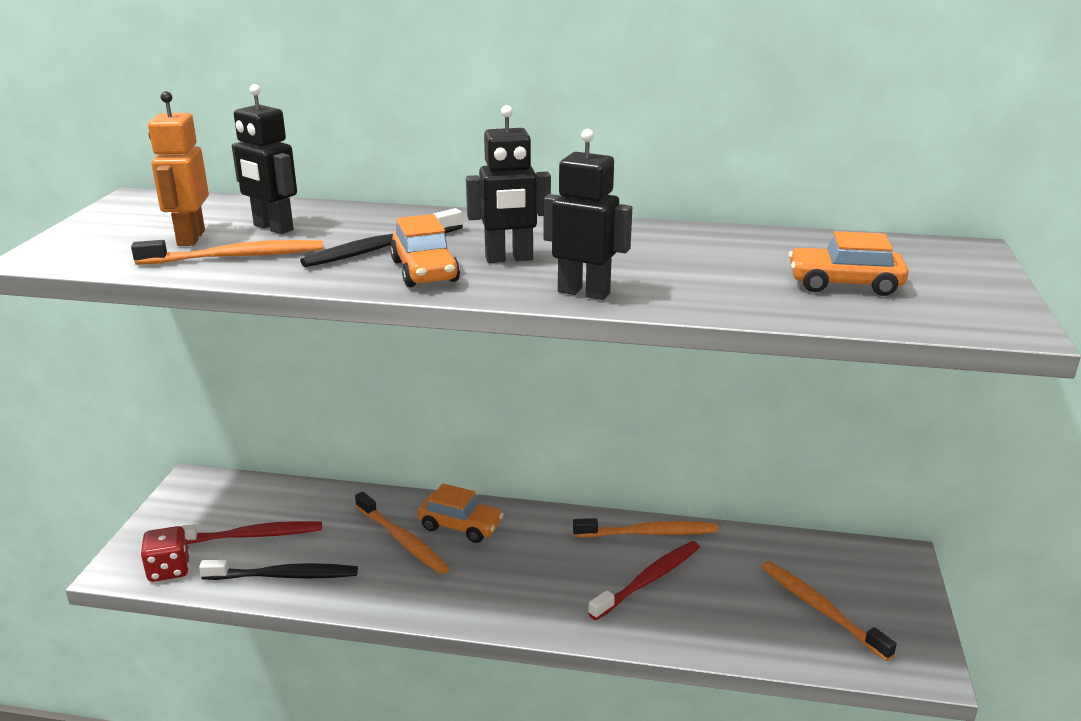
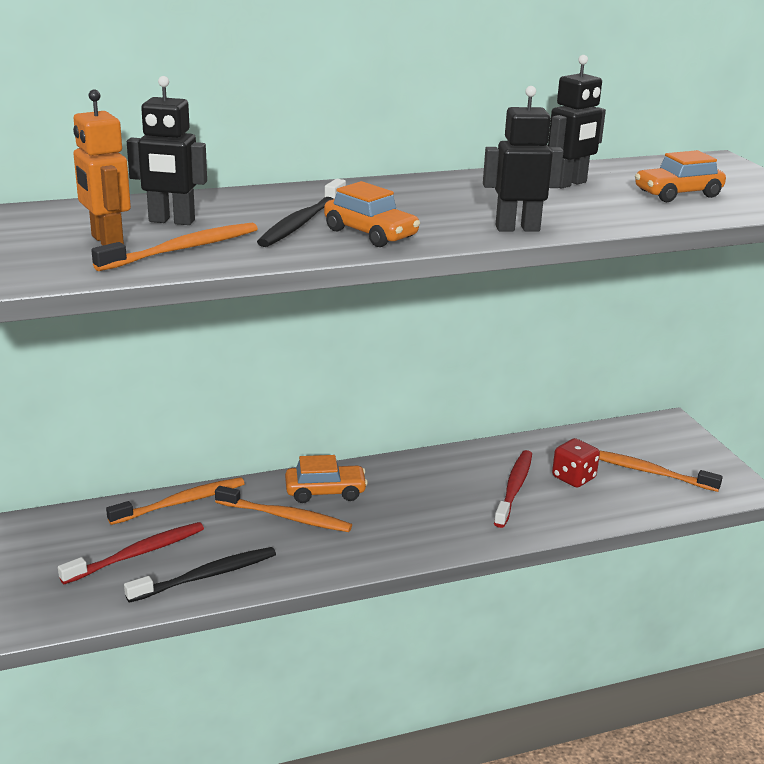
camera: 30 degrees left, 0 degrees up
red dice [141,526,190,582] -> red dice moved to [552,438,600,487]
black robot [466,105,551,263] -> black robot moved to [548,55,606,189]
orange toothbrush [573,518,719,538] -> orange toothbrush moved to [106,477,245,525]

